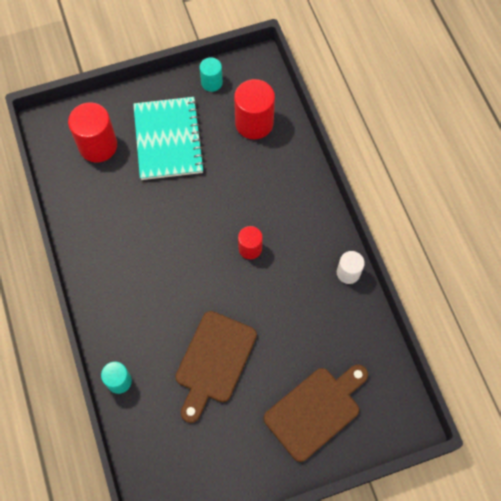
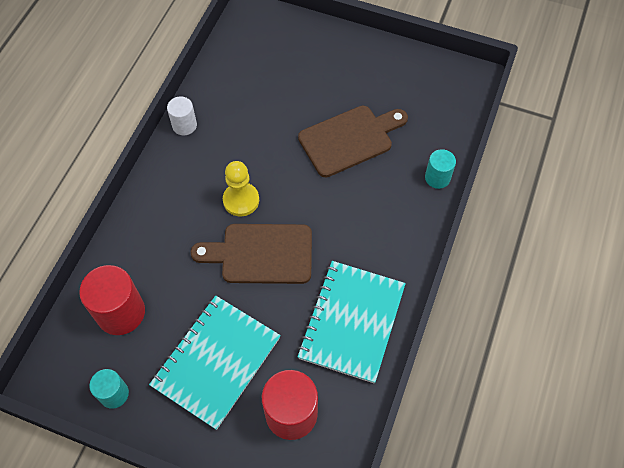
camera: 140 degrees left, 5 degrees down
red cylinder [238,226,263,259] -> yellow pawn [223,161,259,217]
brown cutting board [264,364,368,462] -> brown cutting board moved to [191,224,312,284]
none -> turquoise notebook [297,261,406,383]

